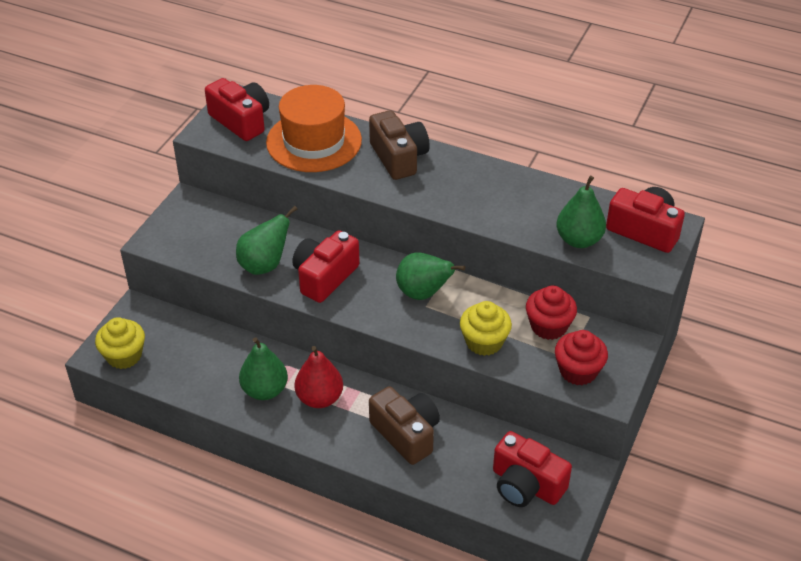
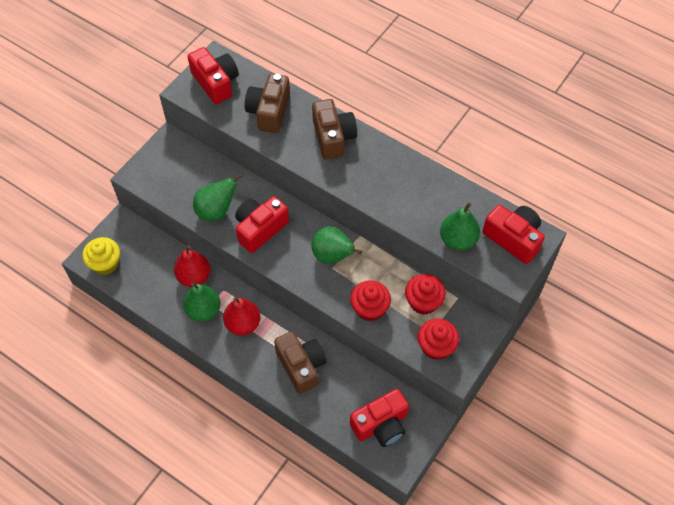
camera: 10 degrees right, 15 degrees up
orange hat [266,85,362,172] -> brown camera [245,74,290,133]
yellow cupcake [460,301,512,356] -> red cupcake [350,280,391,321]
red camera [493,431,572,507] -> red camera turned 75 degrees counterclockwise [350,389,409,447]
none -> red pear [174,245,210,287]

